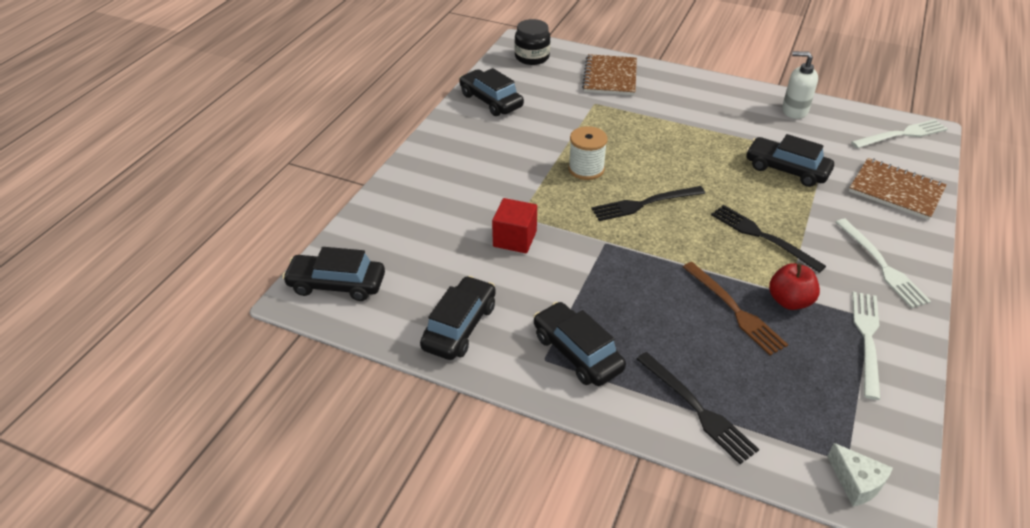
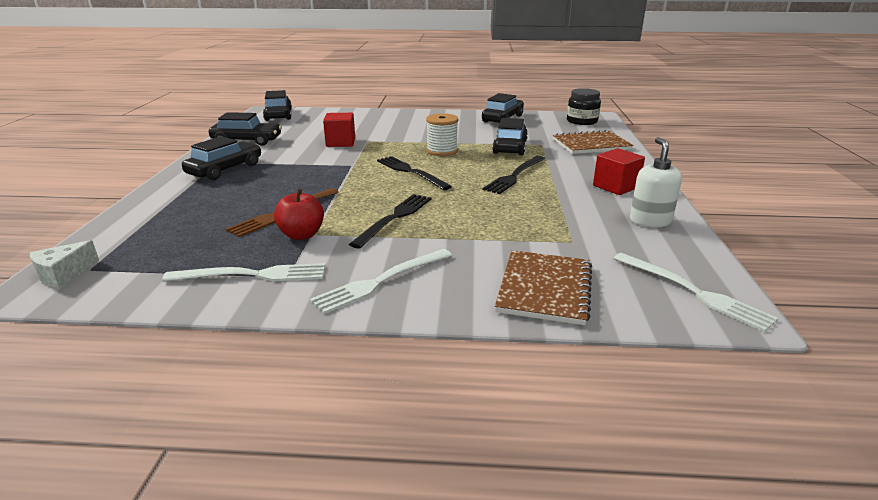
camera: 70 degrees right, 15 degrees down
black fork [637,352,759,464] -> black fork moved to [482,156,545,194]
black car [746,134,834,187] -> black car moved to [492,118,528,155]
none -> red cube [593,148,645,195]

